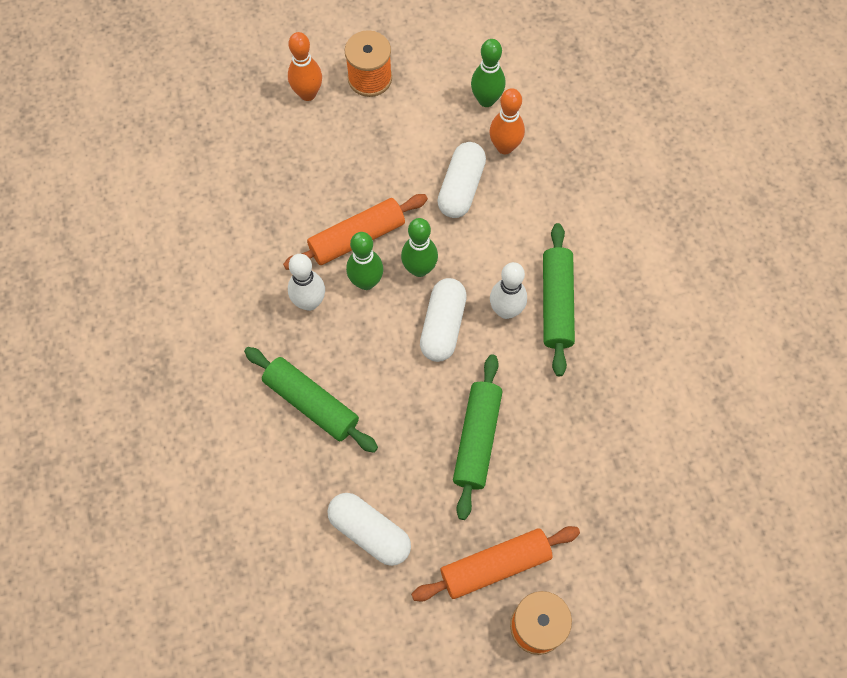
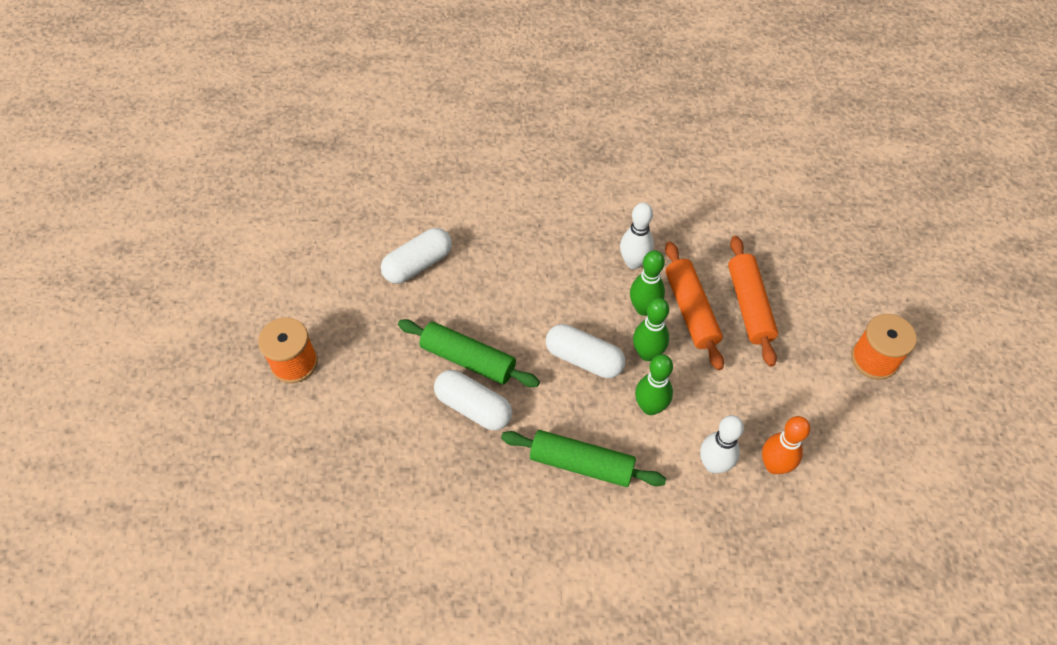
camera: 105 degrees right, 10 degrees down
green rolling pin [244,347,378,453] -> none
orange bowling pin [288,32,322,101] -> none
orange rolling pin [411,526,580,602] -> orange rolling pin moved to [728,236,778,367]
white capsule [437,142,486,218] -> white capsule moved to [434,370,512,430]
green bowling pin [471,39,505,107] -> green bowling pin moved to [635,354,673,415]
white bowling pin [490,262,527,319] -> white bowling pin moved to [700,415,744,474]

